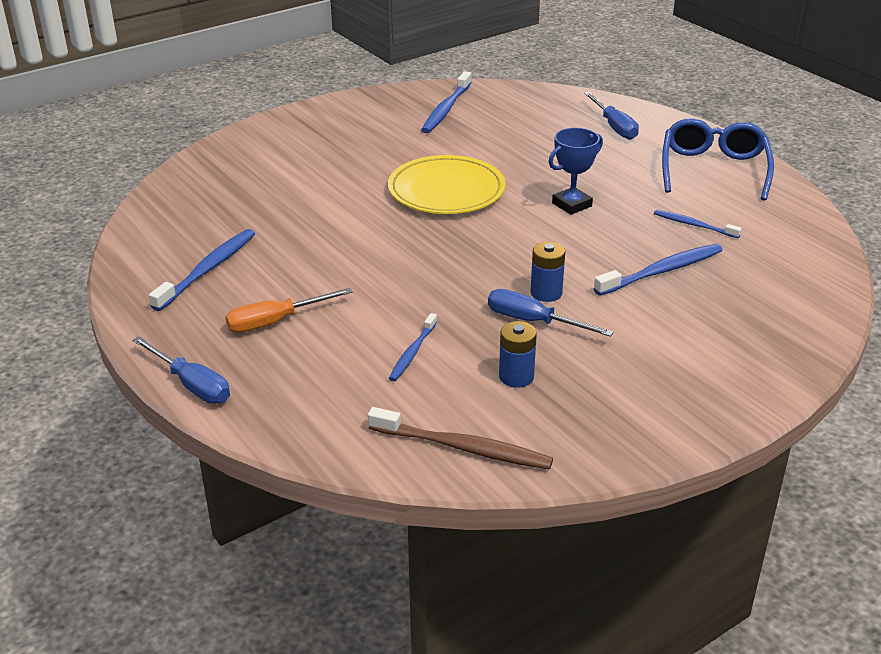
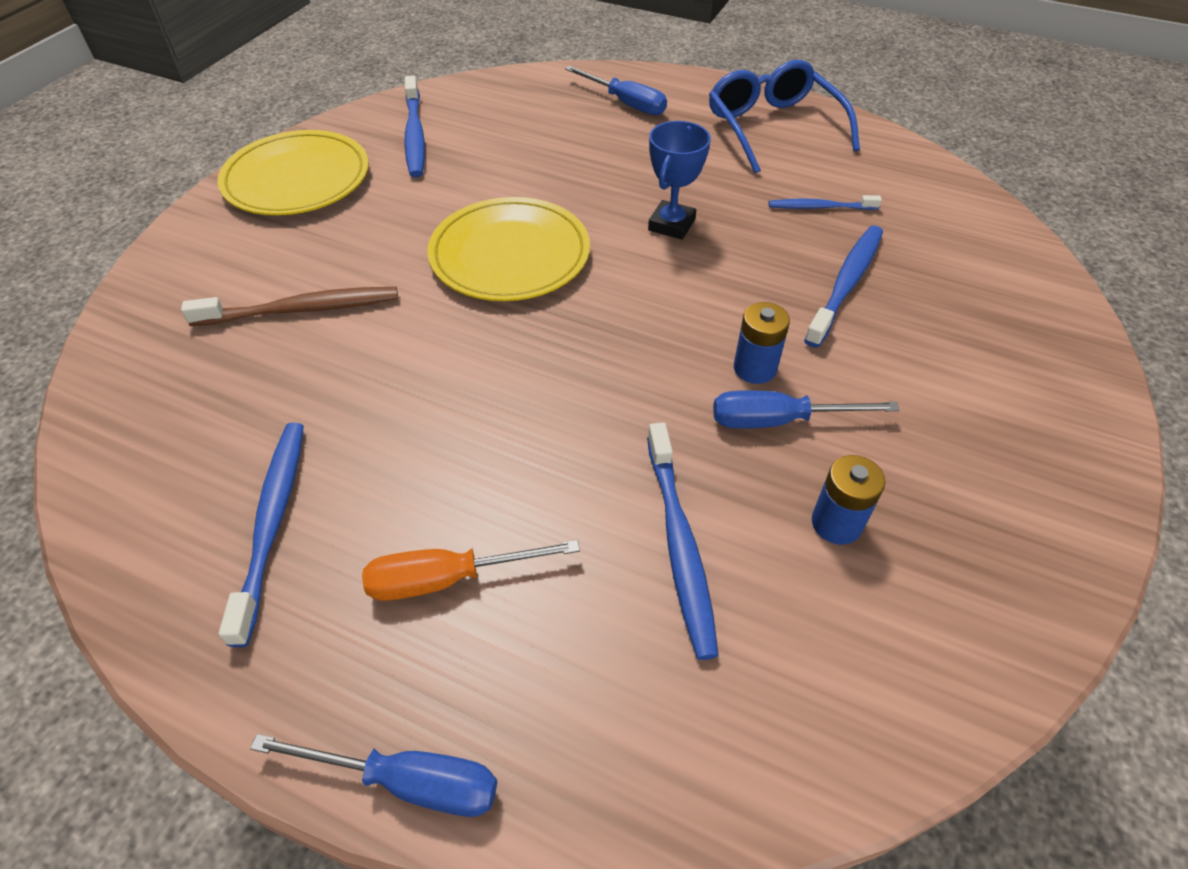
camera: 30 degrees left, 15 degrees up
orange screwdriver [226,288,353,333] -> orange screwdriver turned 45 degrees clockwise [362,540,580,601]
brown toothbrush [368,407,553,470] -> brown toothbrush moved to [181,287,398,326]
blue toothbrush [389,313,437,381] -> blue toothbrush [647,422,719,660], size x1.63
none -> yellow plate [217,130,369,215]

